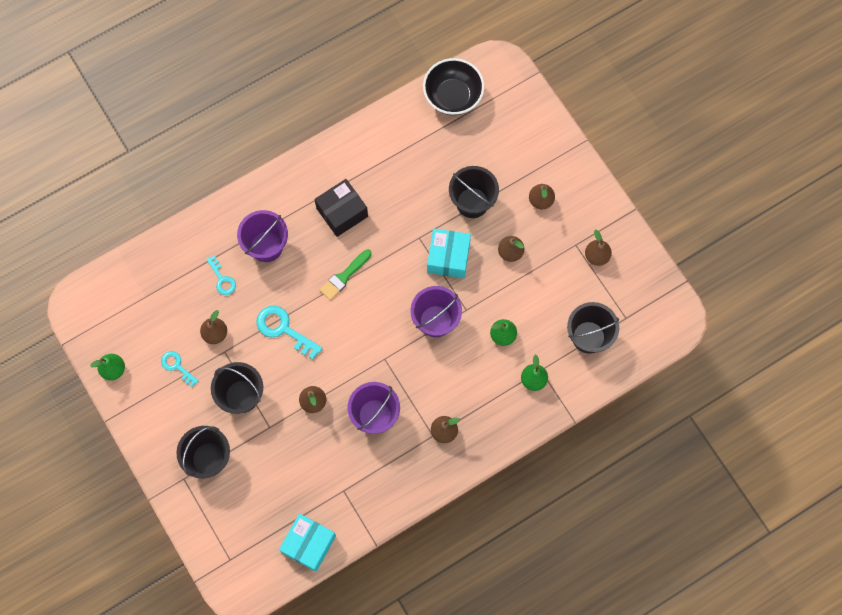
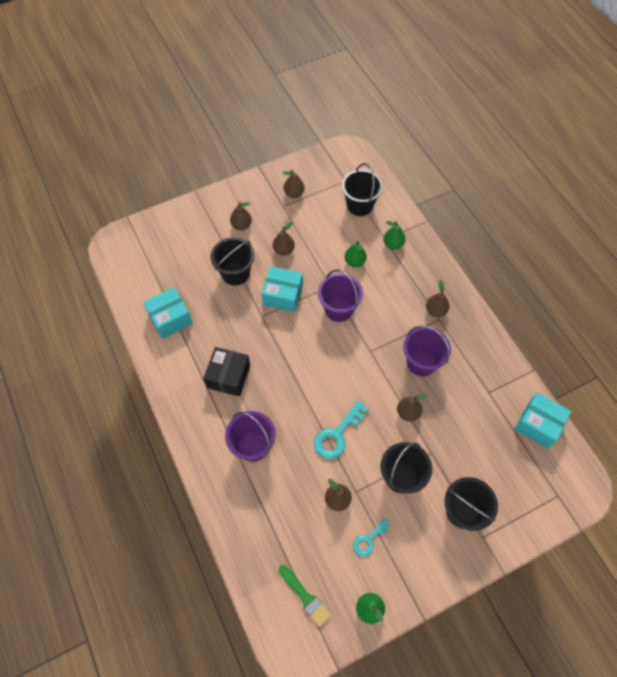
camera: 85 degrees left, 10 degrees down
turquoise key [206,256,236,295] -> none
black box [314,179,368,237] -> black box turned 45 degrees clockwise [203,347,250,396]
green brush [320,249,372,300] -> green brush moved to [279,565,332,627]
black bowl [423,58,484,115] -> none
none -> turquoise box [143,287,193,339]

